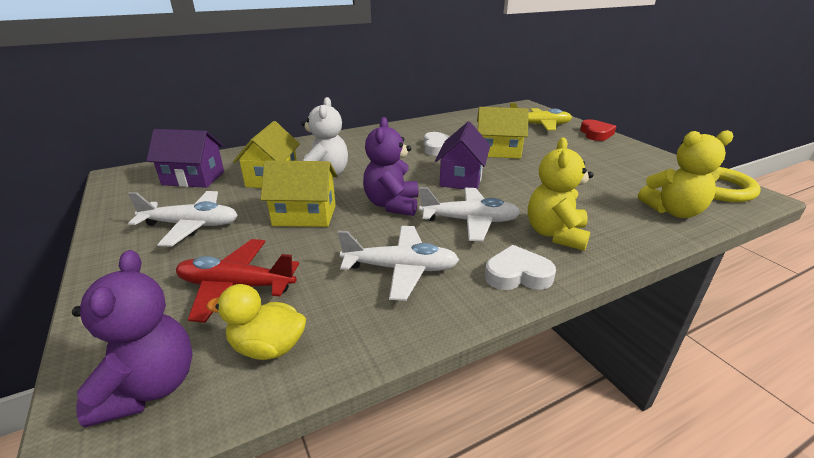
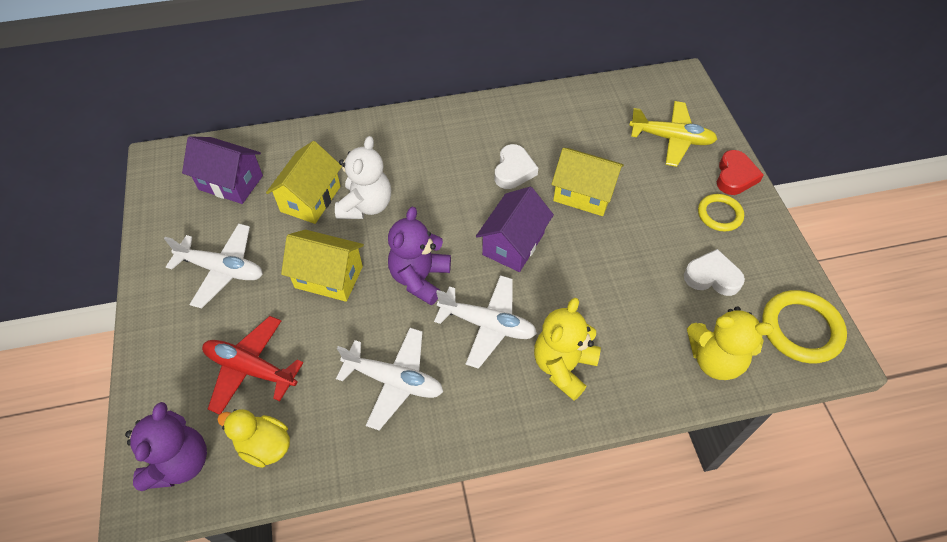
camera: 15 degrees right, 25 degrees up
white heart [485,245,556,290] -> white heart moved to [684,249,745,296]
none -> yellow ring [698,194,744,231]

